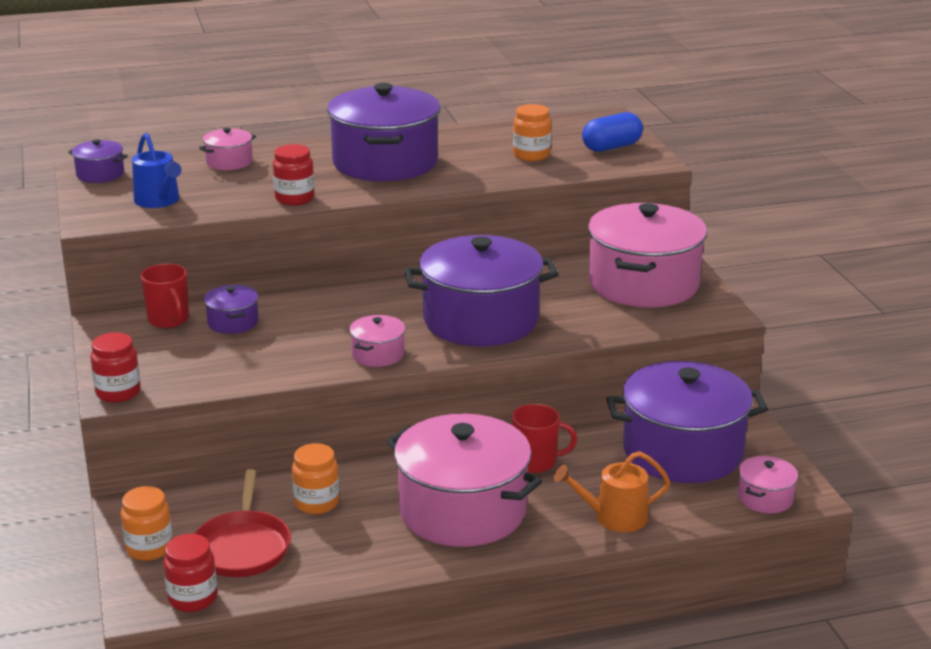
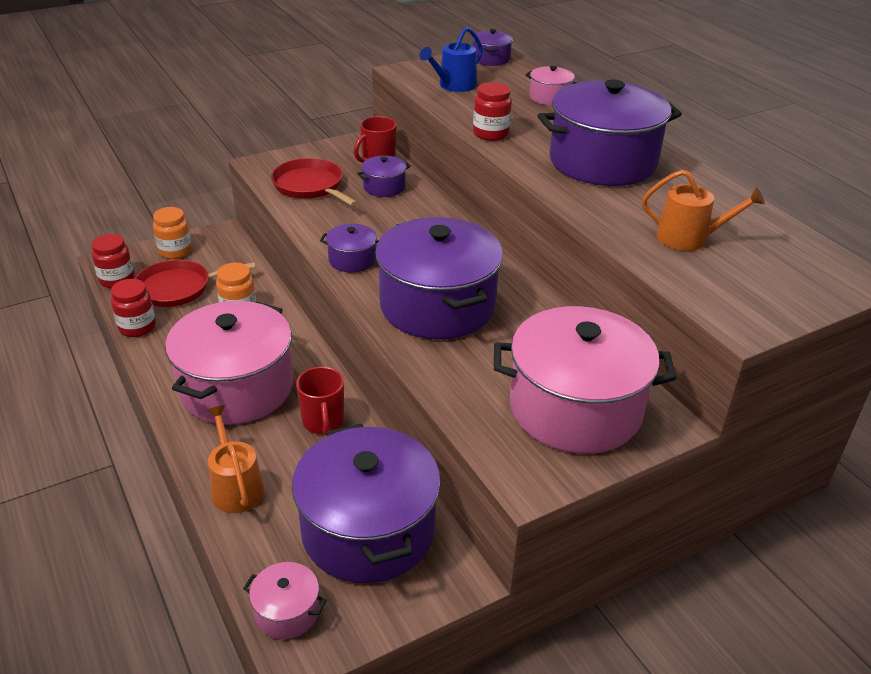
camera: 75 degrees right, 10 degrees up
red jar [91,332,141,403] -> red jar moved to [111,279,156,337]
pink pot [349,315,406,367] -> purple pot [320,224,379,273]
orange jar [513,104,551,161] -> orange watering can [642,170,765,251]
blue capsule [582,112,643,152] -> none
none -> red pan [271,158,358,206]

